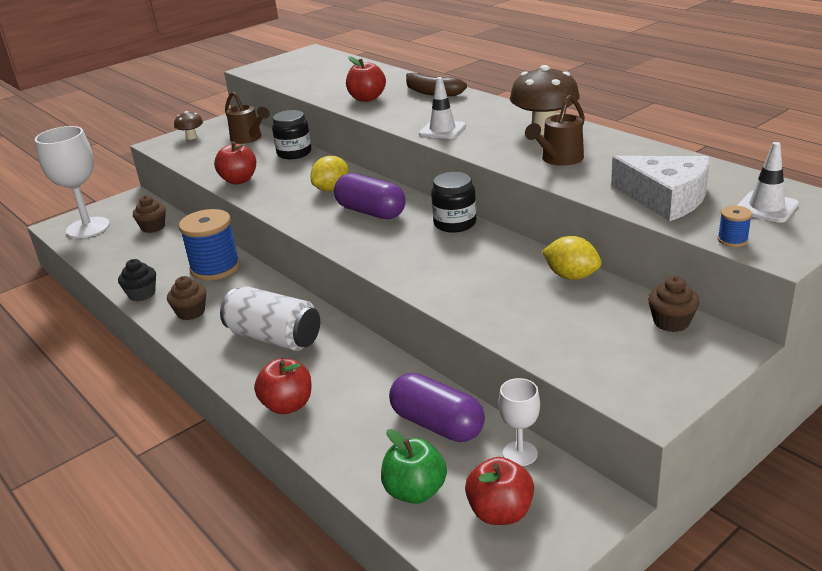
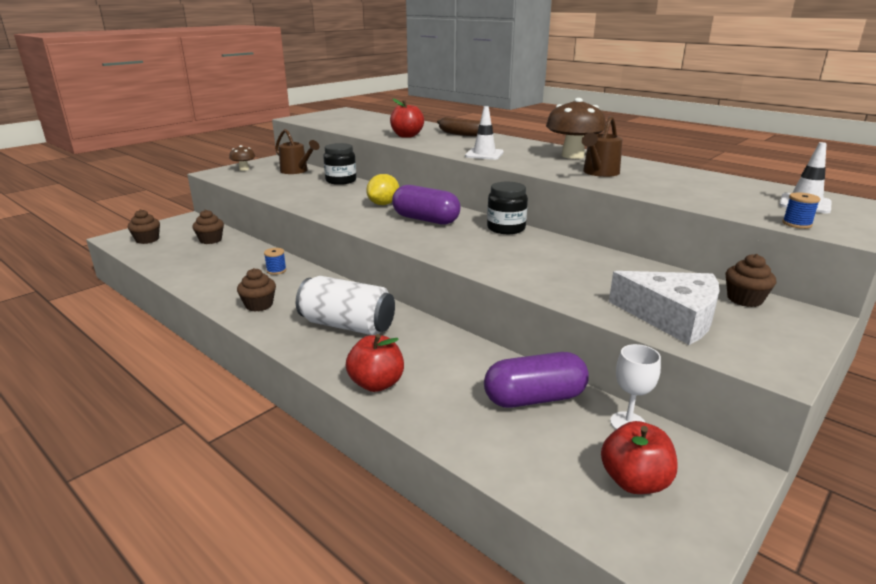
camera: 10 degrees left, 5 degrees down
white goblet [35,126,110,238] -> brown cupcake [128,209,160,244]
black cupcake [118,259,156,301] -> none
blue spool [179,209,240,281] -> blue spool [264,248,286,275], size x0.42
red apple [214,141,256,184] -> none
green apple [381,429,447,504] -> none
purple capsule [389,373,485,442] -> purple capsule turned 45 degrees counterclockwise [484,352,589,408]
yellow lemon [542,236,602,280] -> none
white cheese [611,156,709,222] -> white cheese moved to [609,271,720,345]

